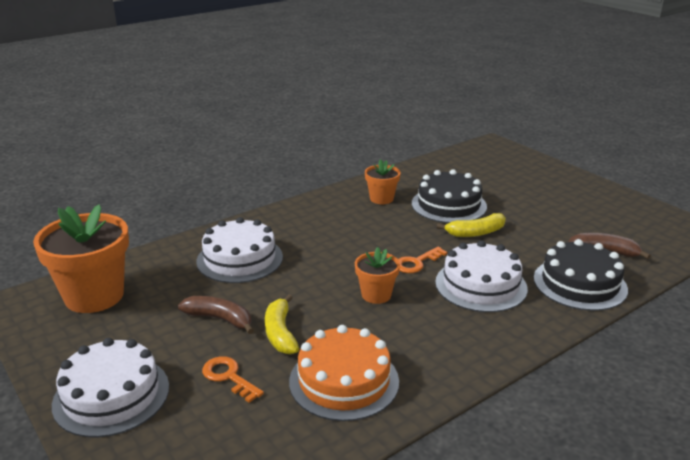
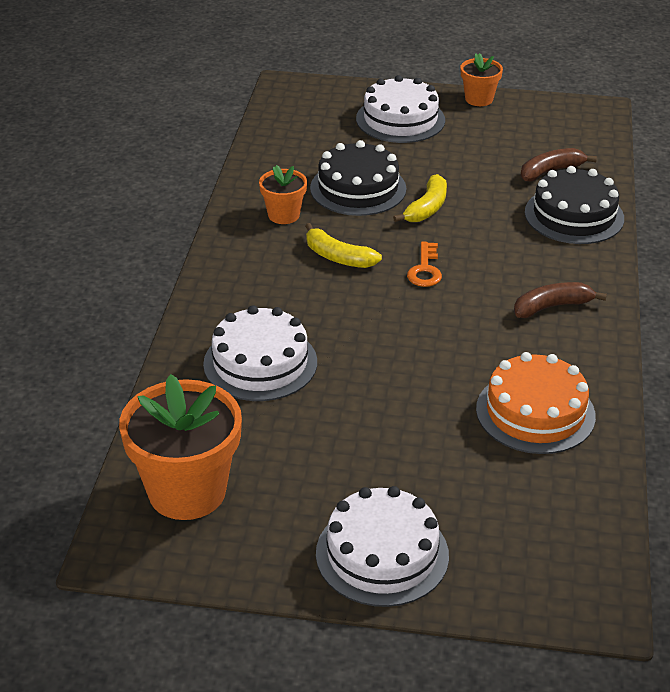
camera: 45 degrees left, 10 degrees up
brown banana [178,296,254,334] -> brown banana moved to [514,282,607,318]
orange key [202,356,264,403] -> none
yellow banana [265,294,299,355] -> yellow banana moved to [305,223,382,268]
orange flower pot [355,247,400,304] -> orange flower pot moved to [461,53,503,106]
white cake [435,240,528,312] -> white cake moved to [356,75,445,143]

